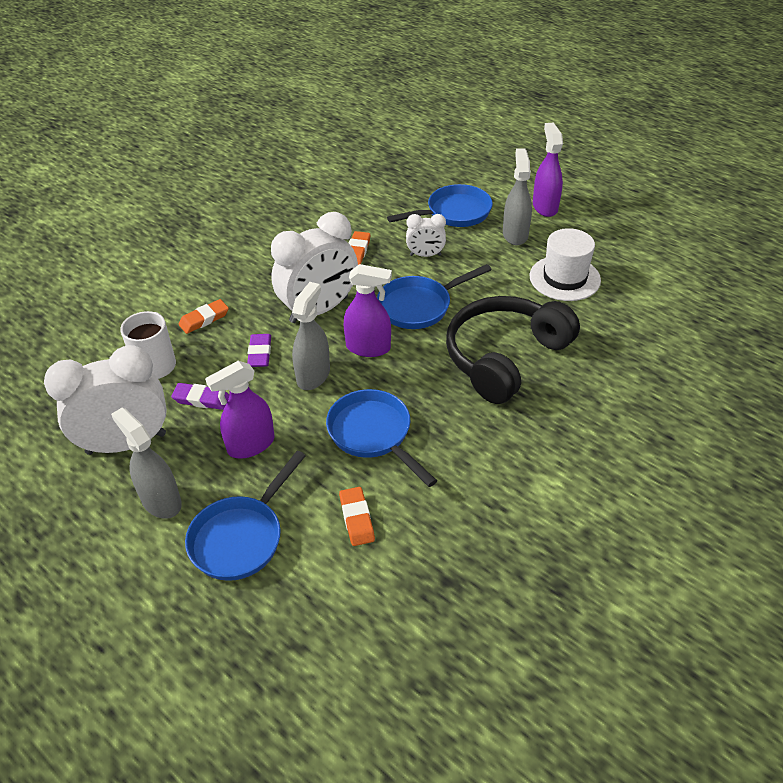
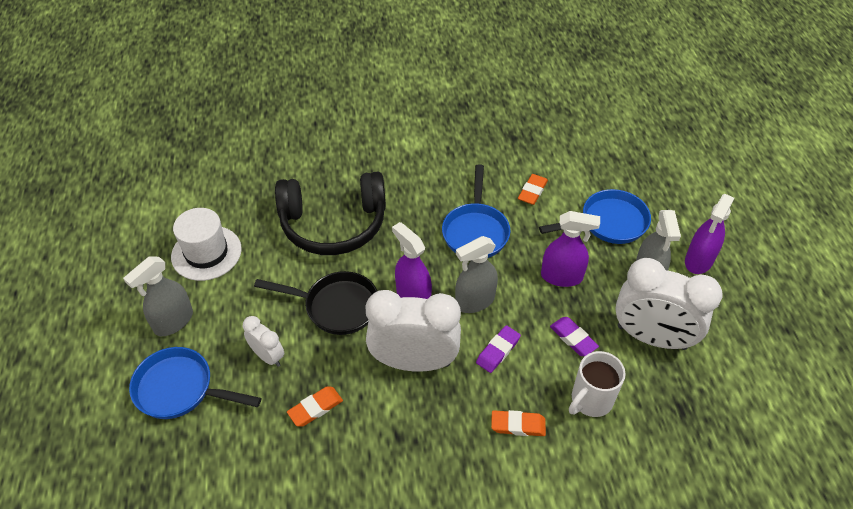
camera: 140 degrees left, 5 degrees up
blue pan [377,264,491,329] -> black pan [254,271,377,335]
purple spray bottle [533,123,563,217] -> purple spray bottle moved to [685,194,735,274]

